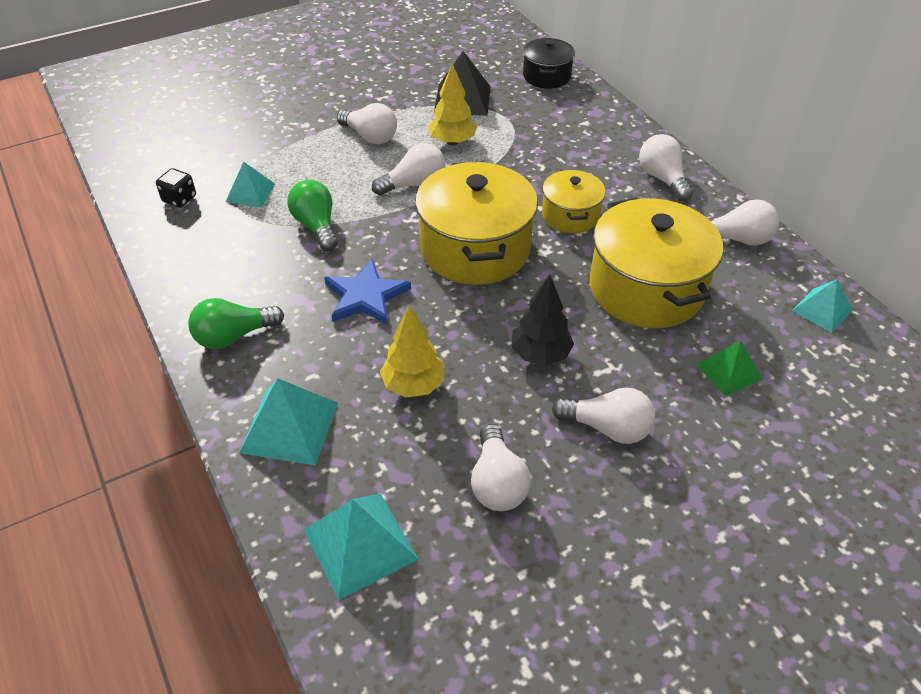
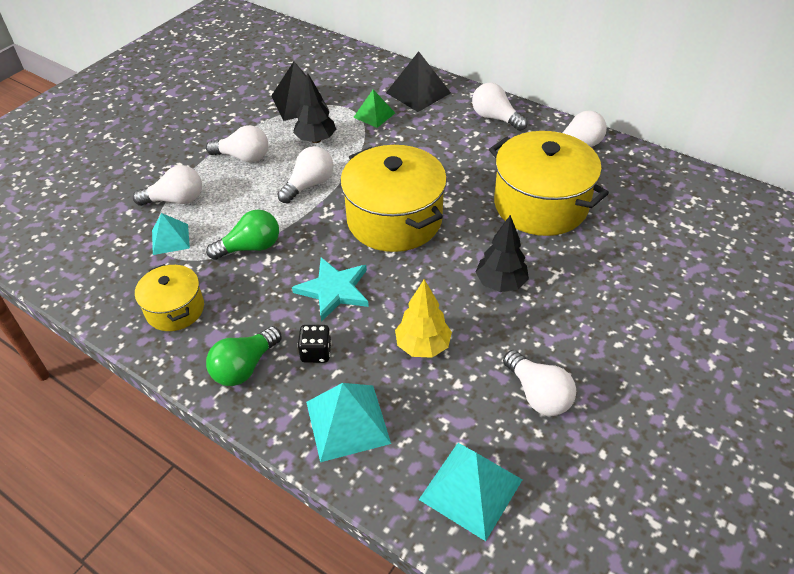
camera: 25 degrees left, 0 degrees up
black dice [156,168,196,208] -> black dice moved to [297,325,332,363]
green light bulb [287,180,338,251] -> green light bulb turned 120 degrees clockwise [206,210,279,260]
blue star [324,259,411,325] -> turquoise star [292,258,369,322]
yellow tree [429,63,477,146] -> black tree [293,73,336,143]
black pot [523,38,575,89] -> none
yellow pot [542,170,606,233] -> yellow pot moved to [135,264,204,331]
white light bulb [552,387,655,444] -> white light bulb moved to [133,165,202,206]
green pyramid [697,341,763,396] -> green pyramid moved to [353,90,395,128]
turquoise pyramid [792,279,853,333] -> none
none -> black pyramid [386,51,451,112]

